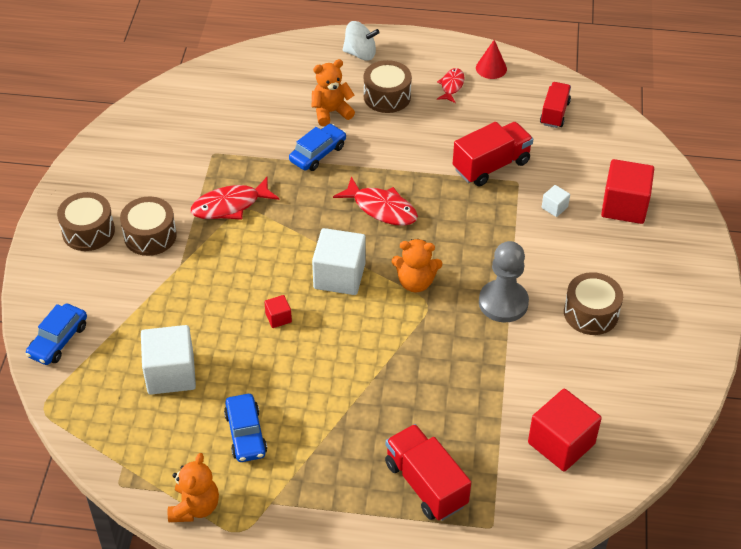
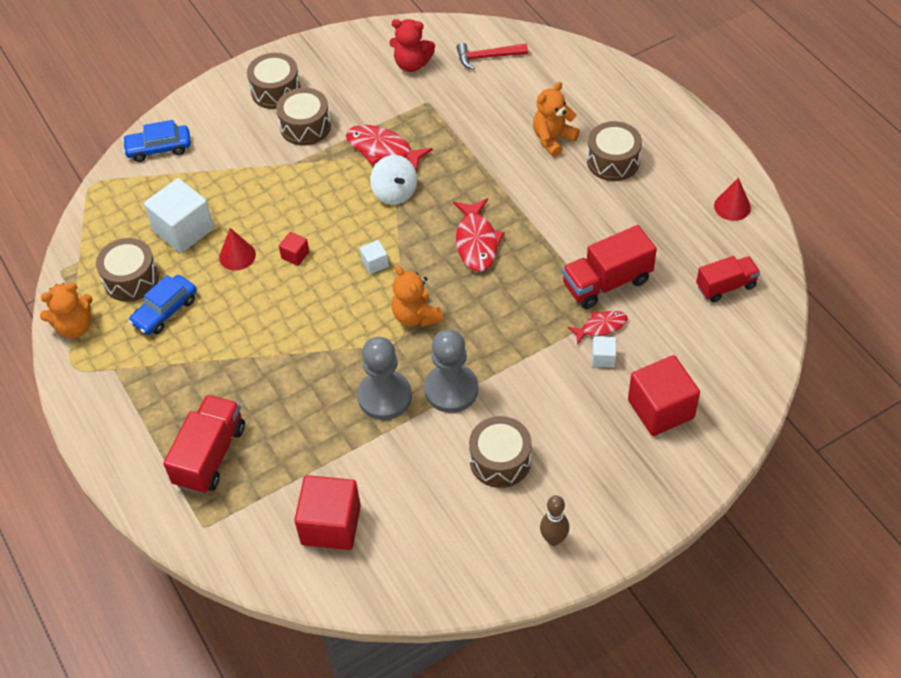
camera: 55 degrees right, 5 degrees up
blue car [289,124,346,171] -> none
orange teddy bear [312,59,355,126] -> orange teddy bear turned 75 degrees counterclockwise [533,82,580,157]
white cube [312,228,366,295] -> white cube [360,240,389,274], size x0.46
white spinning top [343,21,380,61] -> white spinning top moved to [370,155,417,205]
red fish [437,68,464,103] -> red fish moved to [568,311,628,345]
red truck [453,122,533,186] -> red truck turned 135 degrees clockwise [562,225,657,309]
none -> brown drum [96,238,159,302]
none -> red cone [219,228,256,271]
none -> grey pawn [357,337,412,420]
none -> red teddy bear [389,19,435,72]
none -> red hammer [457,43,528,70]
none -> brown bowling pin [540,495,569,546]

